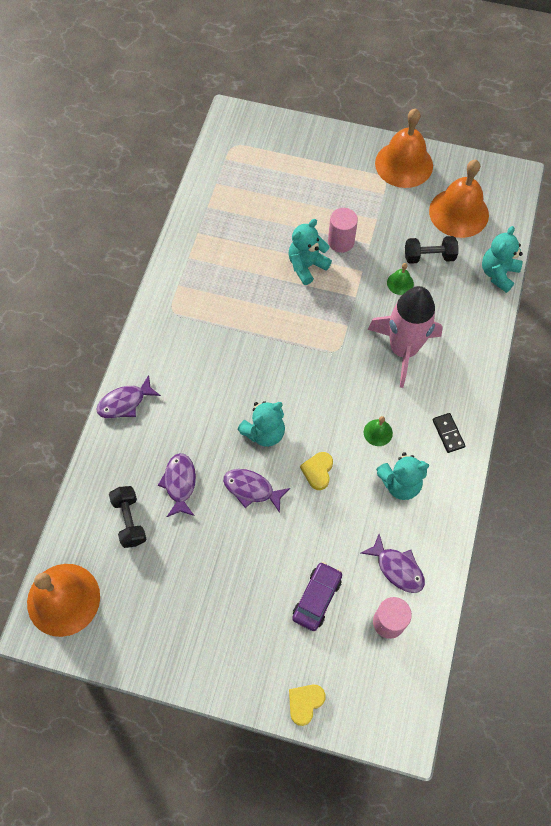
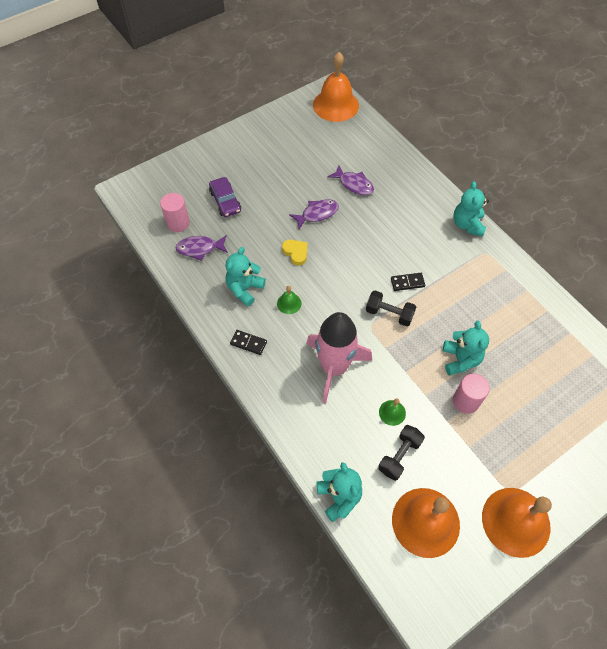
camera: 130 degrees right, 5 degrees down
purple fish [96,375,161,418] -> none
black dumbbell [109,486,147,548] -> black dumbbell moved to [366,290,416,326]
turquoise teddy bear [237,401,285,447] -> turquoise teddy bear moved to [453,181,489,237]
yellow heart [289,685,326,726] -> none
none -> black domino [391,273,425,291]

